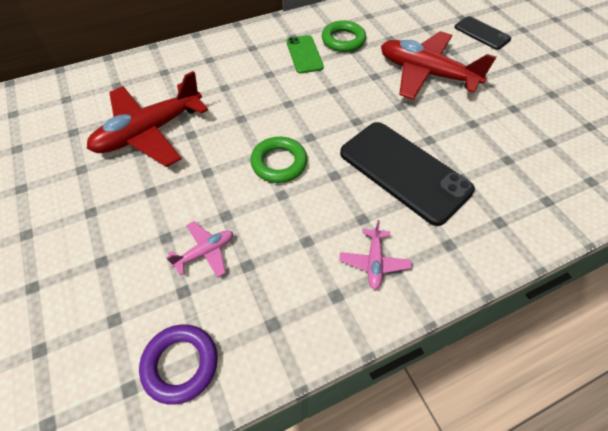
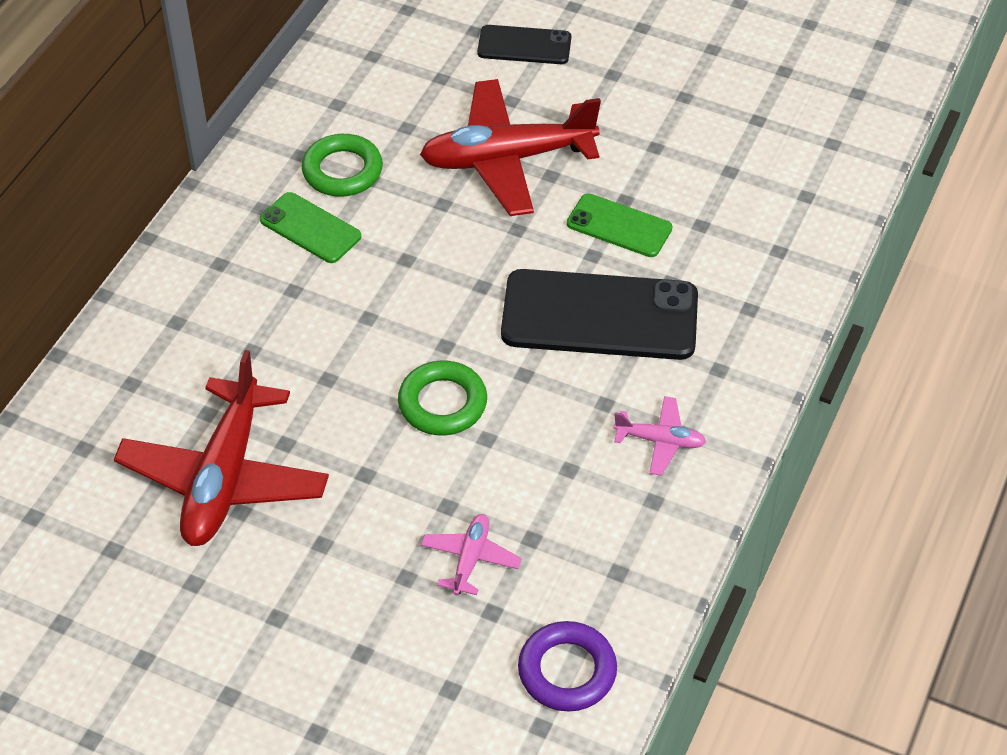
camera: 40 degrees left, 5 degrees down
pink plane [339,220,412,290] -> pink plane turned 45 degrees counterclockwise [613,396,706,476]
none -> green phone [567,193,672,257]

